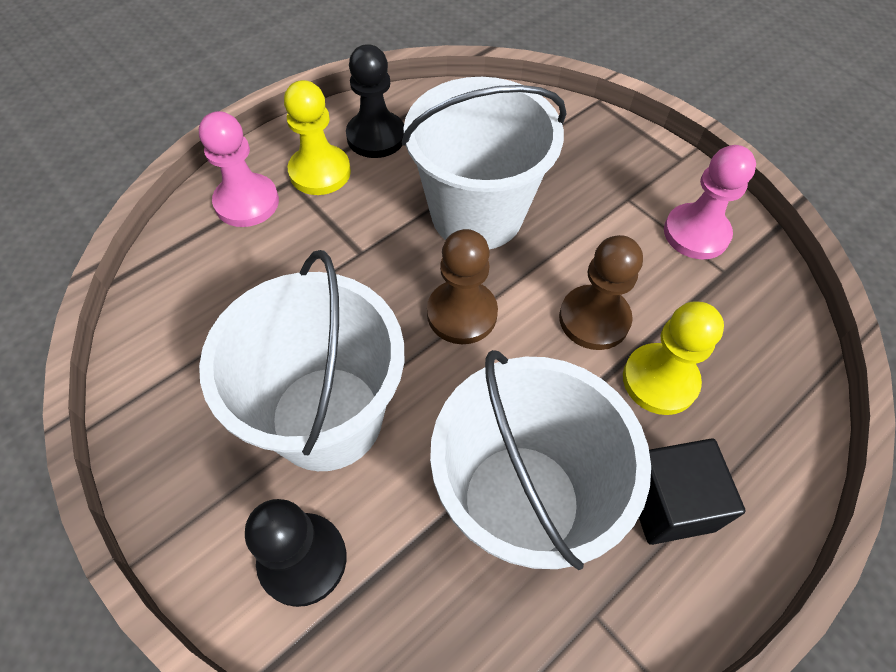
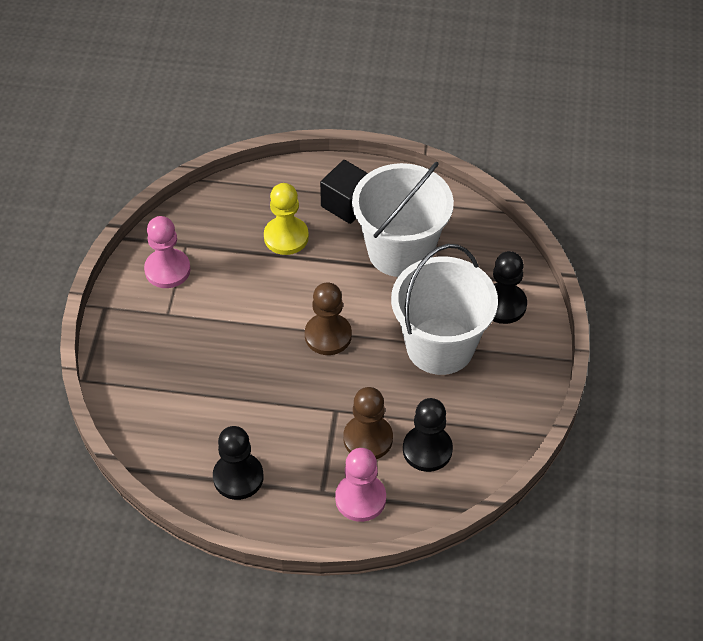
camera: 130 degrees left, 5 degrees down
yellow pawn [284,80,351,195] -> none
white bucket [402,77,567,250] -> none
brown pawn [559,235,643,350] -> brown pawn moved to [343,387,393,459]
none -> black pawn [403,398,453,472]

